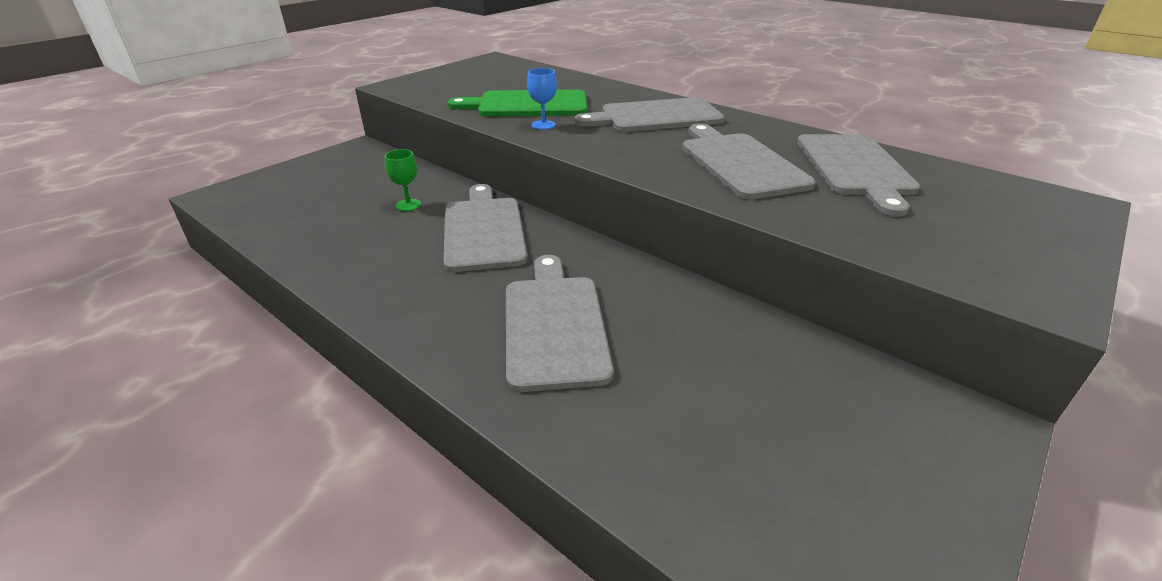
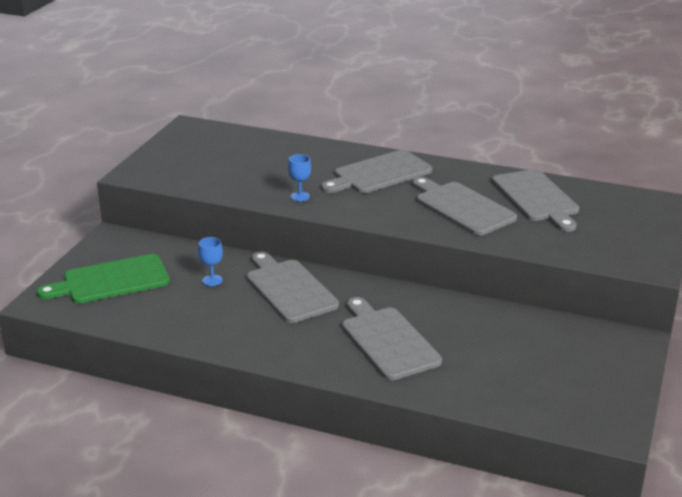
camera: 20 degrees left, 5 degrees down
green goblet [384,149,421,211] -> blue goblet [198,237,223,286]
green cutting board [448,90,587,116] -> green cutting board moved to [37,254,170,303]

